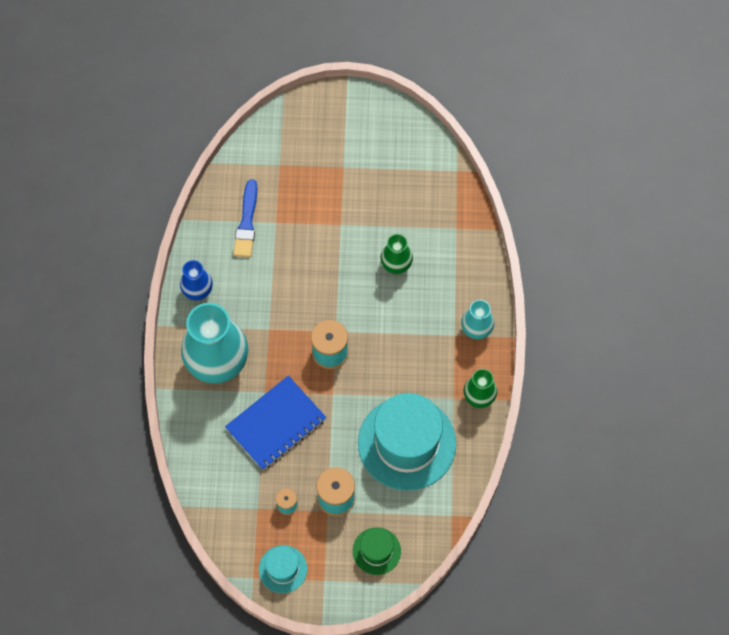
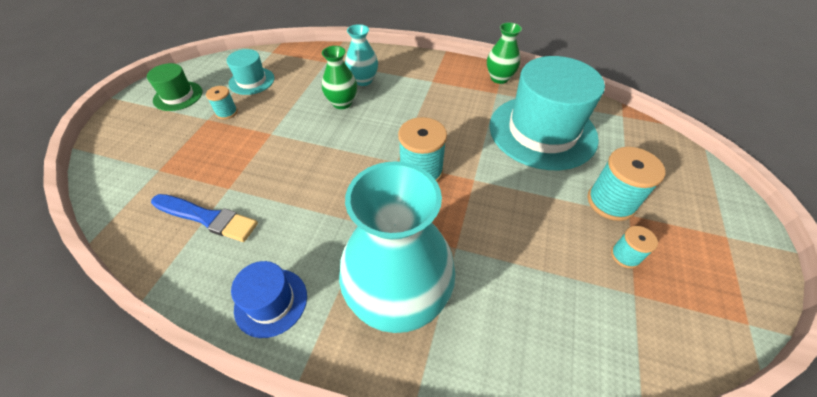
camera: 75 degrees left, 15 degrees down
blue vase [180,260,213,300] -> blue hat [231,261,307,338]
blue notebook [225,376,327,470] -> none
turquoise hat [259,545,307,593] -> turquoise hat moved to [226,49,274,95]
green hat [353,527,401,575] -> green hat moved to [147,63,202,111]
turquoise vase [461,300,494,339] -> turquoise vase moved to [345,24,378,86]
none -> turquoise spool [206,86,238,120]

